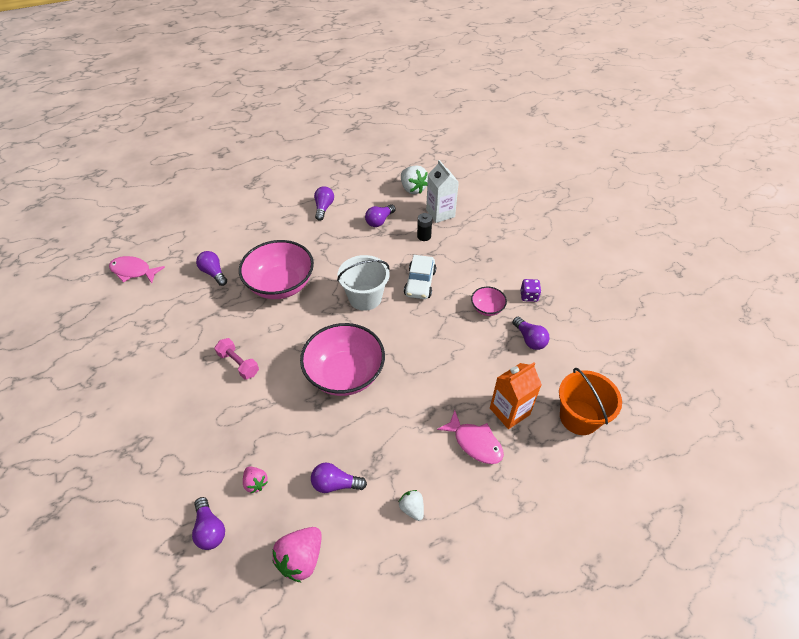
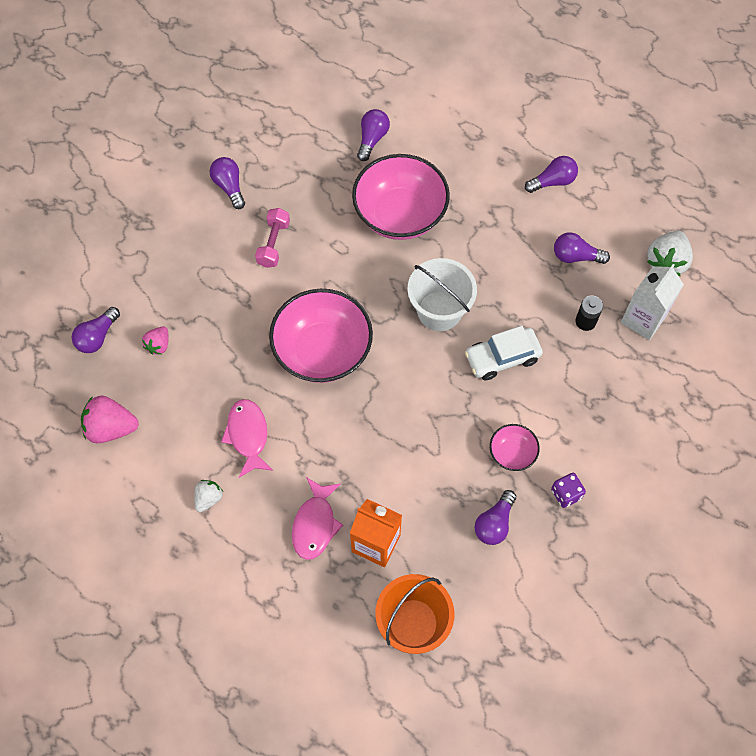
camera: 60 degrees right, 15 degrees up
pink fish [109,256,165,283] -> pink fish moved to [221,399,273,478]
purple light bulb [311,463,367,493] -> purple light bulb moved to [210,157,245,209]

